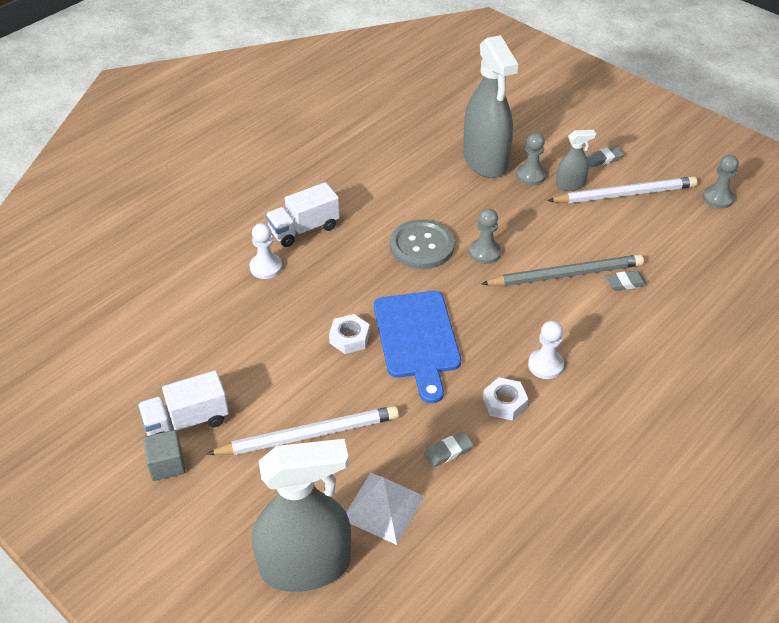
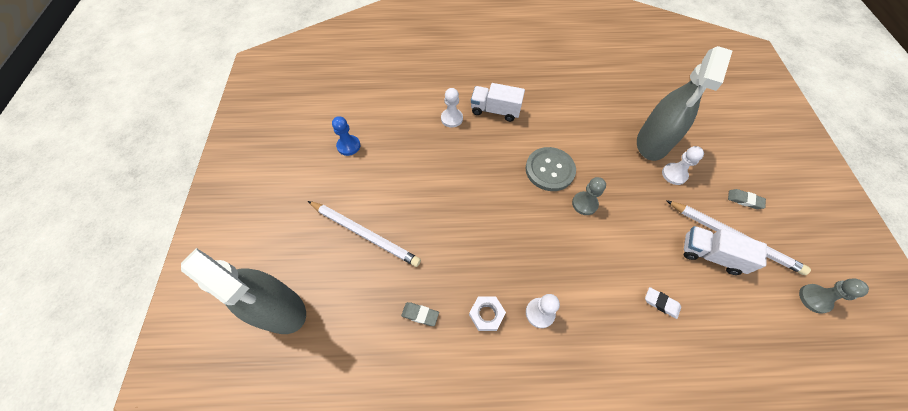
camera: 45 degrees right, 15 degrees up
white truck [138,370,229,436] -> white truck moved to [684,226,767,275]
grey cube [143,430,185,481] -> none
white nut [329,314,370,354] -> none
white pyramid [346,473,425,545] -> none
blue cutting board [374,291,461,403] -> none
grey pencil [481,255,644,286] -> none
grey pawn [516,132,546,185] -> white pawn [662,146,704,185]
grey spray bottle [556,130,596,191] -> none
grey eraser [605,270,647,291] -> white eraser [645,287,681,319]
none -> blue pawn [332,116,360,156]

